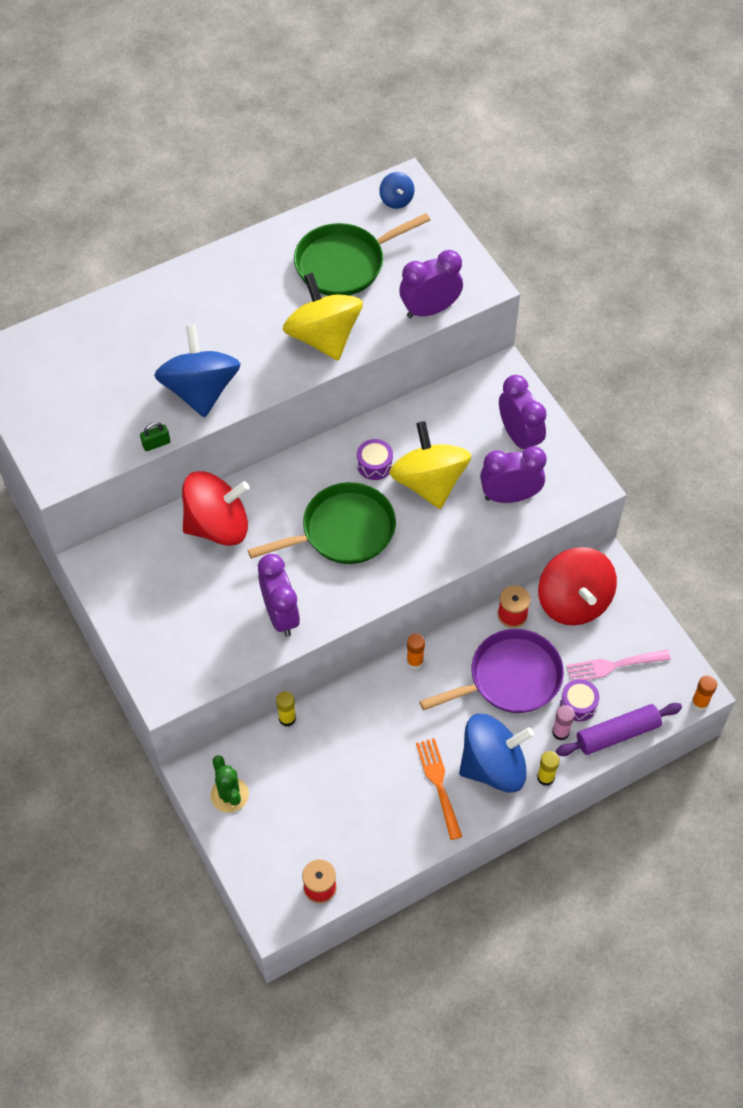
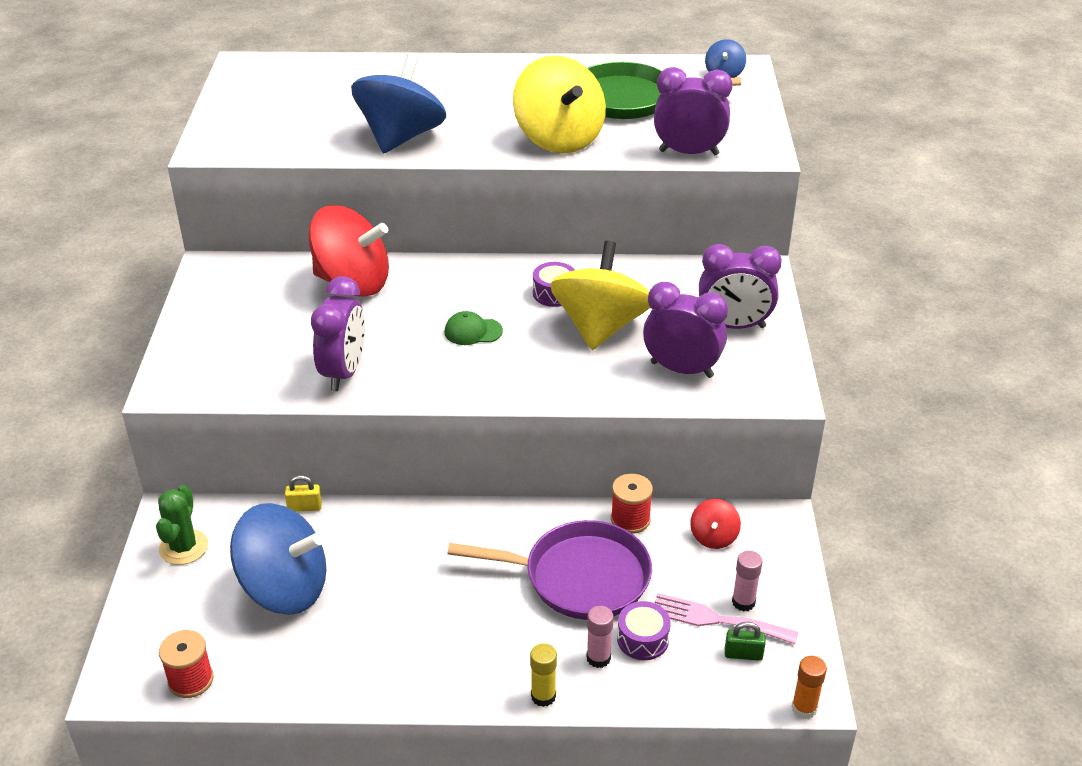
camera: 30 degrees right, 20 degrees down
green padlock [140,422,170,451] -> green padlock moved to [725,622,766,661]
green pan [248,482,396,564] -> green cap [444,311,503,345]
yellow glue stick [276,691,296,726] -> yellow padlock [285,475,322,512]
yellow spinning top [283,273,363,361] -> yellow spinning top turned 150 degrees clockwise [513,56,606,153]
orange glue stick [407,634,425,669] -> none
orange fork [416,738,462,840] -> none
blue spinning top [459,714,534,792] -> blue spinning top moved to [230,503,326,615]
purple clock [499,375,547,449] -> purple clock turned 90 degrees clockwise [699,244,782,329]
red spinning top [538,547,617,625] -> red spinning top [690,499,741,549], size x0.45
purple rolling pin [556,703,682,756] -> none
none -> pink glue stick [732,551,763,611]

